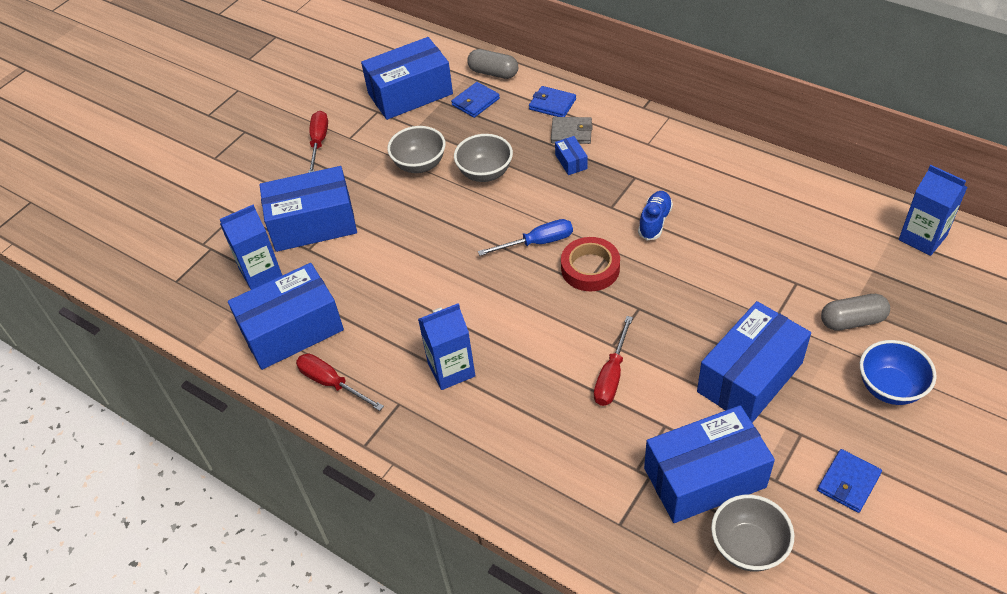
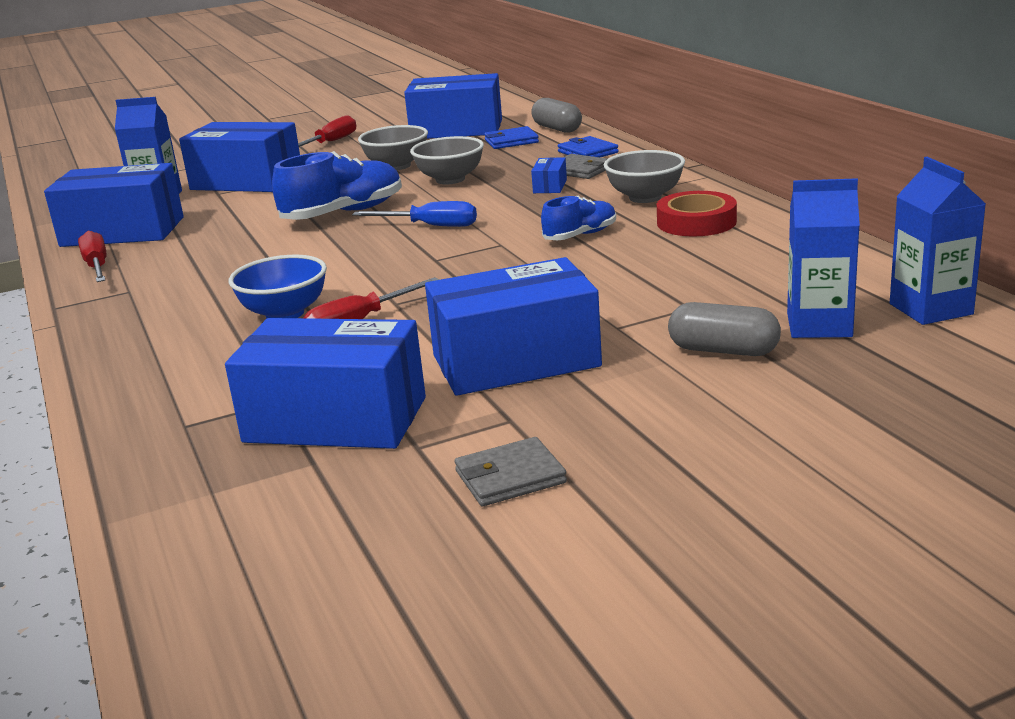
camera: 30 degrees right, 25 degrees down
blue carton [418,303,475,390] -> blue carton moved to [787,178,860,338]
red tape [561,237,620,291] -> red tape moved to [657,191,737,236]
grey bowl [711,495,794,572] -> grey bowl moved to [604,150,685,203]
blue wallet [817,449,882,513] -> grey wallet [455,437,567,506]
blue bowl [860,340,937,405] -> blue bowl moved to [229,255,327,318]
none -> blue shoe [272,151,402,220]

